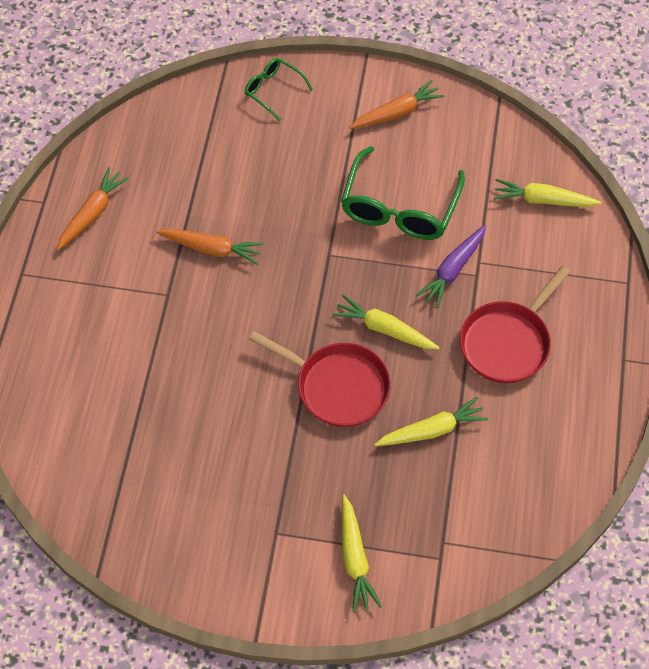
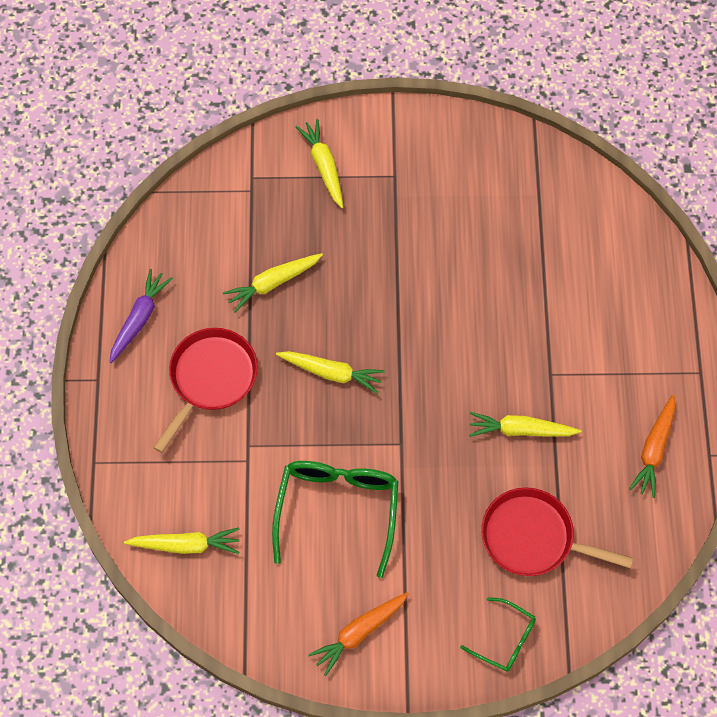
camera: 170 degrees right, 5 degrees up
orange carrot [156,229,264,264] -> yellow carrot [469,412,581,437]
red pan [249,331,391,427] -> red pan moved to [481,487,633,576]
purple carrot [416,225,486,308] -> purple carrot moved to [109,269,173,363]

